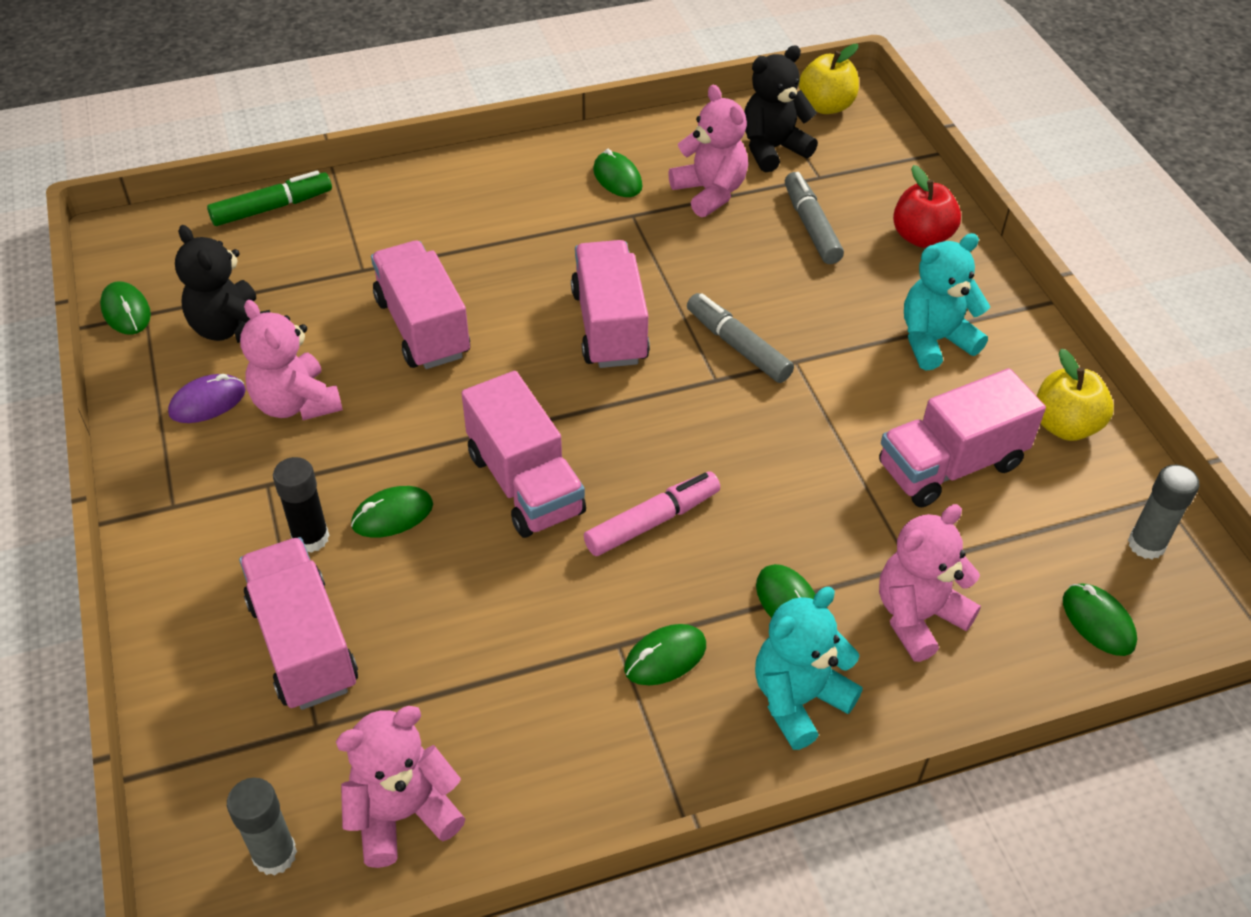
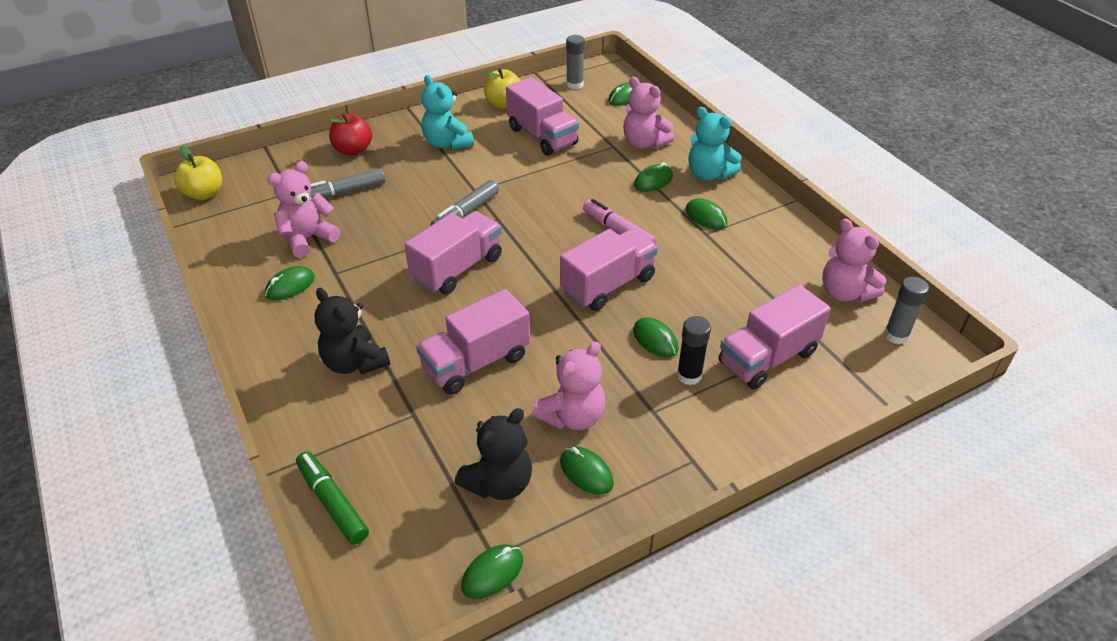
camera: 100 degrees left, 5 degrees down
purple mouse [168,374,246,423] -> green mouse [560,446,614,495]
pink truck [571,240,650,368] -> pink truck turned 150 degrees clockwise [404,211,502,295]
black teddy bear [744,45,818,172] -> black teddy bear moved to [314,288,390,375]

